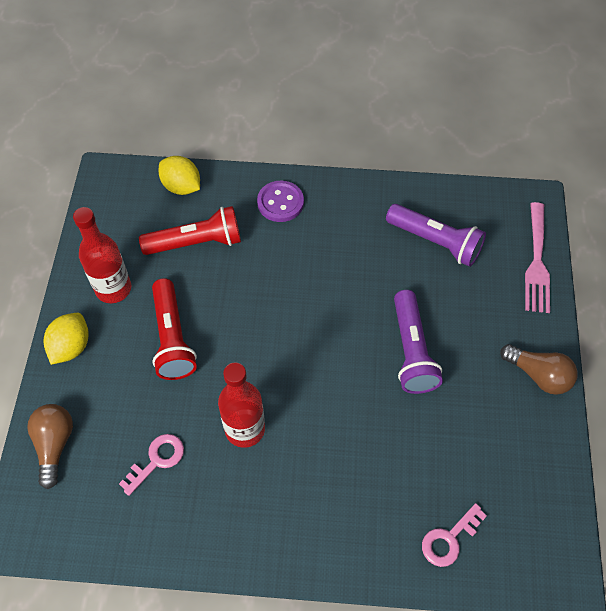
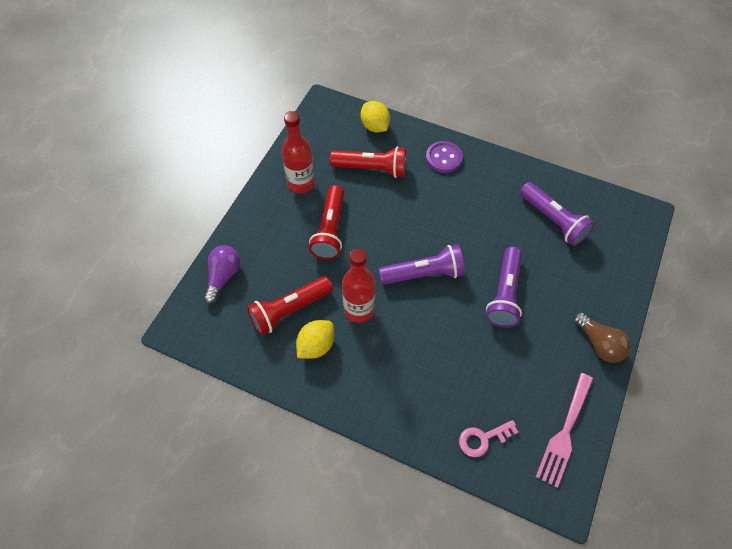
camera: 20 degrees right, 0 degrees up
brown light bulb [27,404,73,489] -> purple light bulb [203,246,241,304]
yellow lemon [44,313,89,365] -> yellow lemon moved to [296,320,334,359]
pink key [119,434,184,496] -> red flashlight [247,276,333,336]
pink fork [525,202,550,313] -> pink fork moved to [536,373,593,488]
none -> purple flashlight [379,244,465,285]

